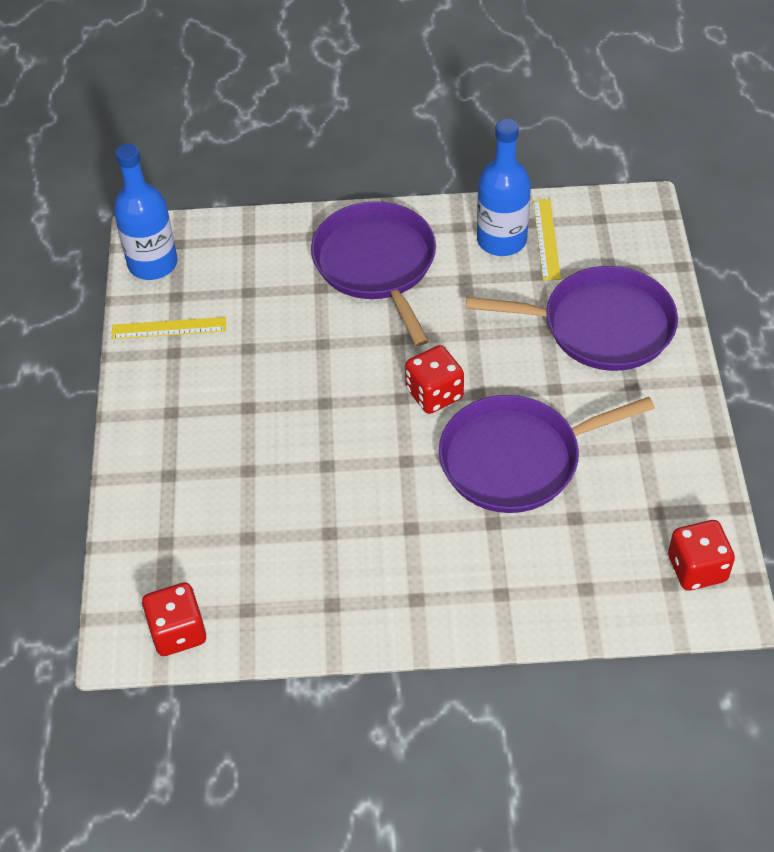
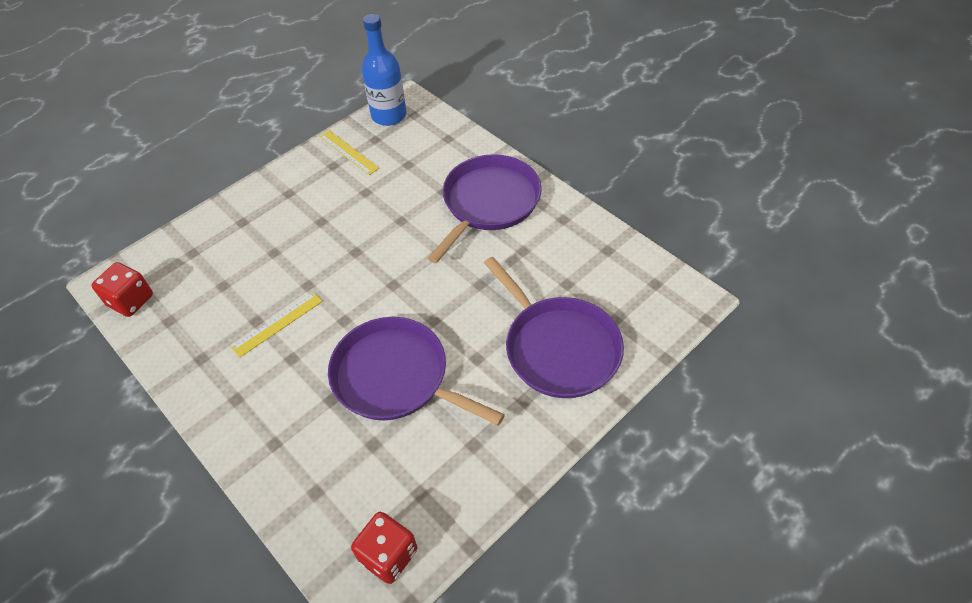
camera: 50 degrees right, 0 degrees up
red dice [405,345,464,414] -> none
blue bottle [477,119,531,256] -> none
yellow ruler [533,199,561,281] -> yellow ruler moved to [231,292,323,358]

